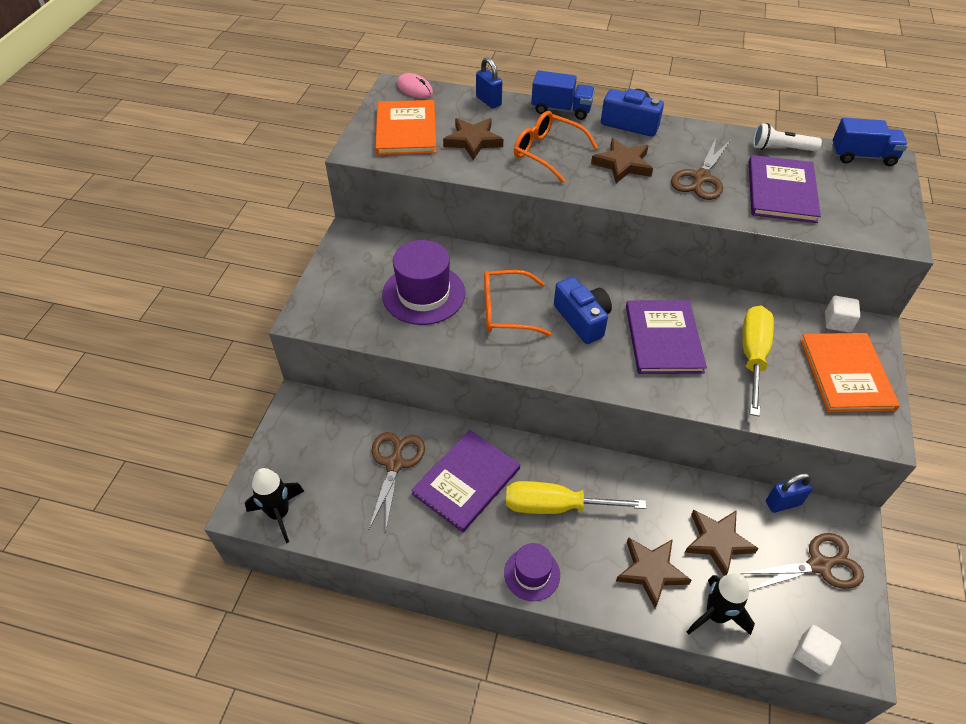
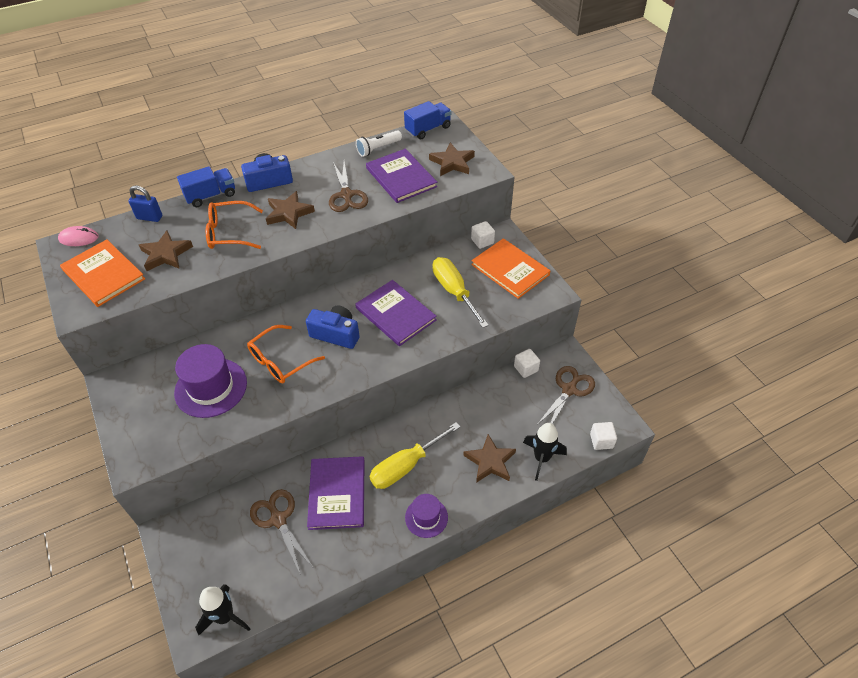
camera: 40 degrees left, 0 degrees up
brown star [684,510,759,576] -> brown star moved to [429,143,475,176]
blue padlock [766,473,813,513] -> white cube [514,349,540,378]

